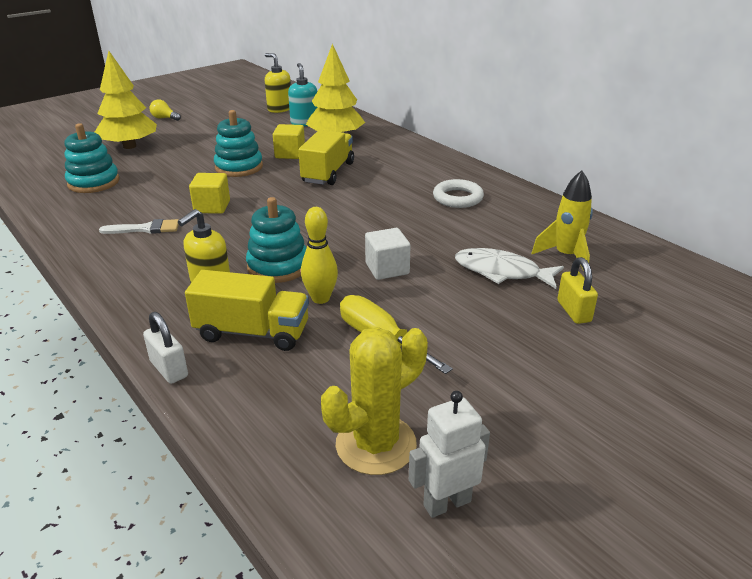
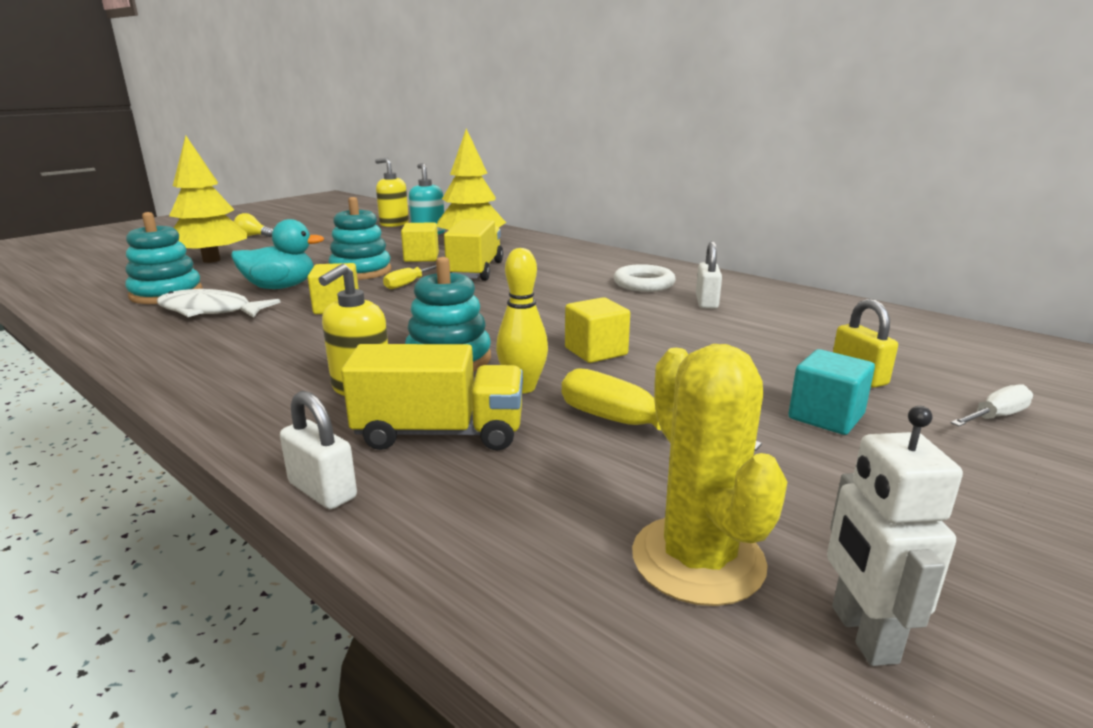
camera: 10 degrees left, 10 degrees down
white brush [99,219,179,234] -> none
yellow cactus [321,327,428,475] -> yellow cactus turned 60 degrees counterclockwise [632,344,787,606]
white cube [365,228,411,280] -> yellow cube [565,297,630,363]
white robot [409,391,490,518] -> white robot turned 60 degrees counterclockwise [827,406,963,666]
white fish [455,248,564,289] -> white fish moved to [157,289,280,318]
yellow rocket [532,170,593,271] -> none
none -> turquoise duck [231,219,325,289]
none -> yellow screwdriver [383,265,437,289]
none -> white padlock [696,242,722,309]
none -> turquoise cube [788,349,875,435]
none -> white screwdriver [951,384,1033,426]

